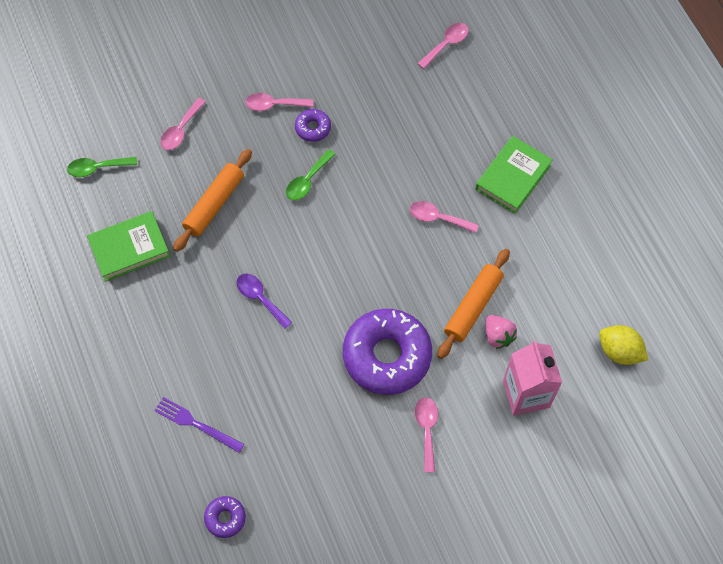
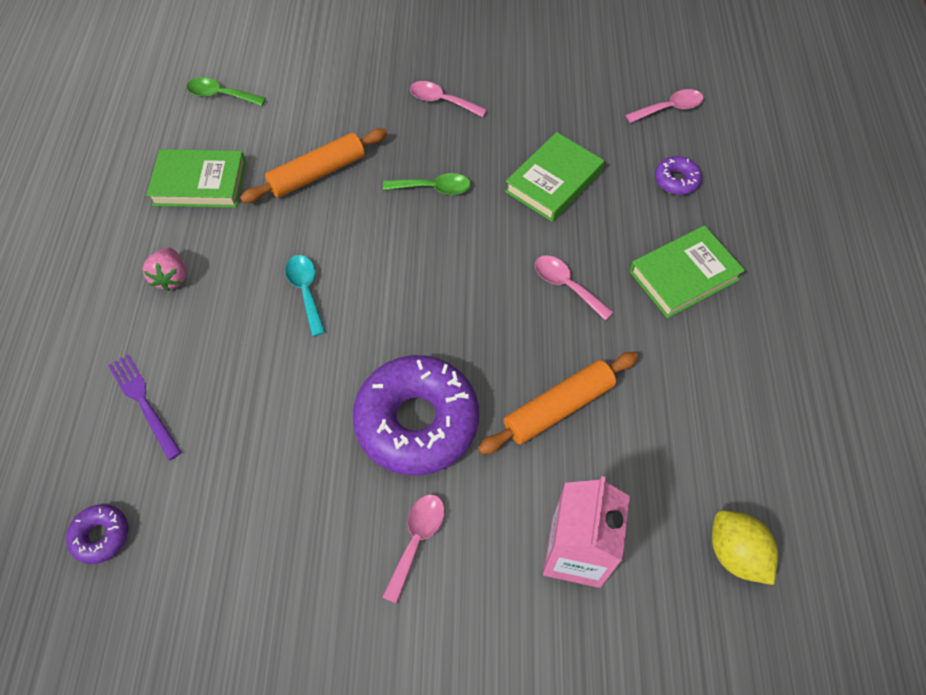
camera: 25 degrees right, 5 degrees down
pink spoon [160,98,206,150] -> none
purple spoon [236,274,292,329] -> turquoise spoon [285,255,325,336]
green spoon [286,149,336,200] -> green spoon turned 150 degrees counterclockwise [383,173,471,195]
purple donut [295,109,331,142] -> purple donut moved to [655,156,702,195]
pink strawberry [485,315,517,349] -> pink strawberry moved to [142,248,186,291]
none -> green book [505,132,604,222]

